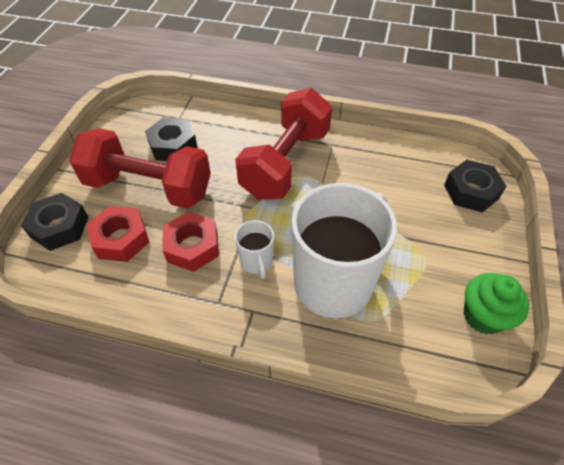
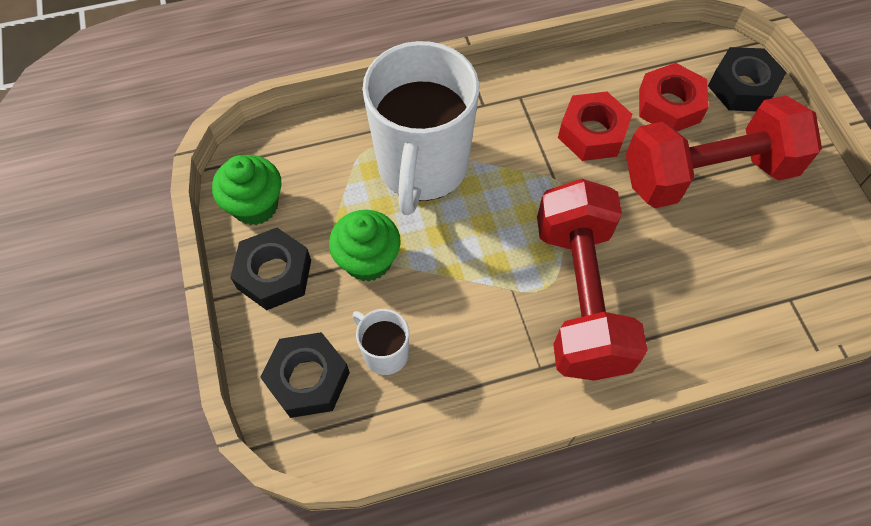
camera: 150 degrees right, 10 degrees up
black nut [145,118,198,161] -> black nut moved to [230,228,311,310]
white mug [235,220,274,279] -> white mug moved to [352,309,409,375]
none -> green cupcake [329,210,401,282]

